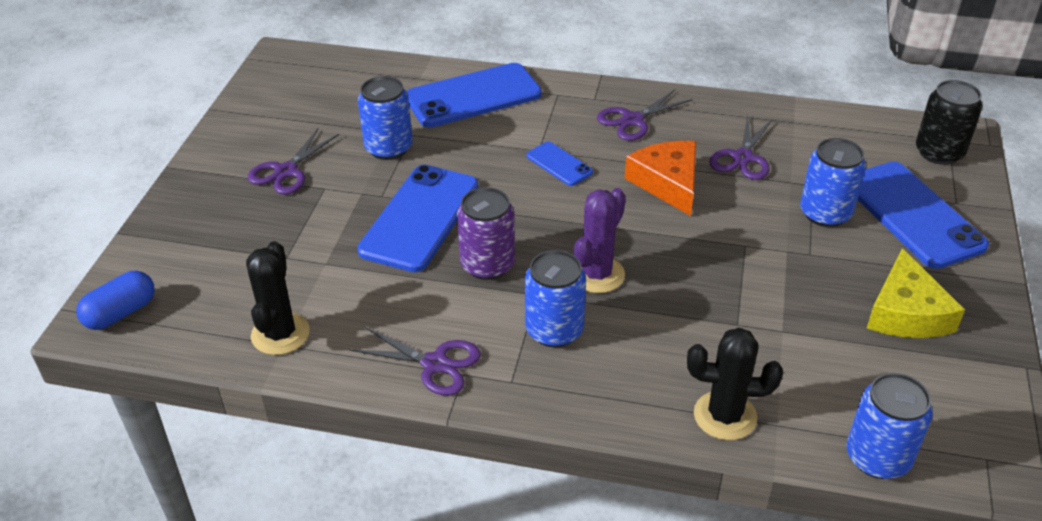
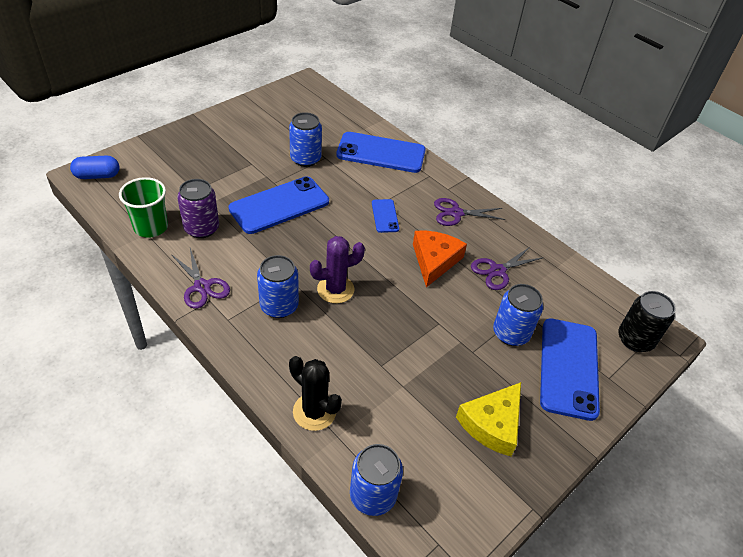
camera: 30 degrees right, 5 degrees up
black cactus [246,241,310,355] -> green cup [119,177,168,238]
purple scissors [248,128,339,194] -> none
purple can [457,187,515,280] -> purple can moved to [177,179,219,238]

